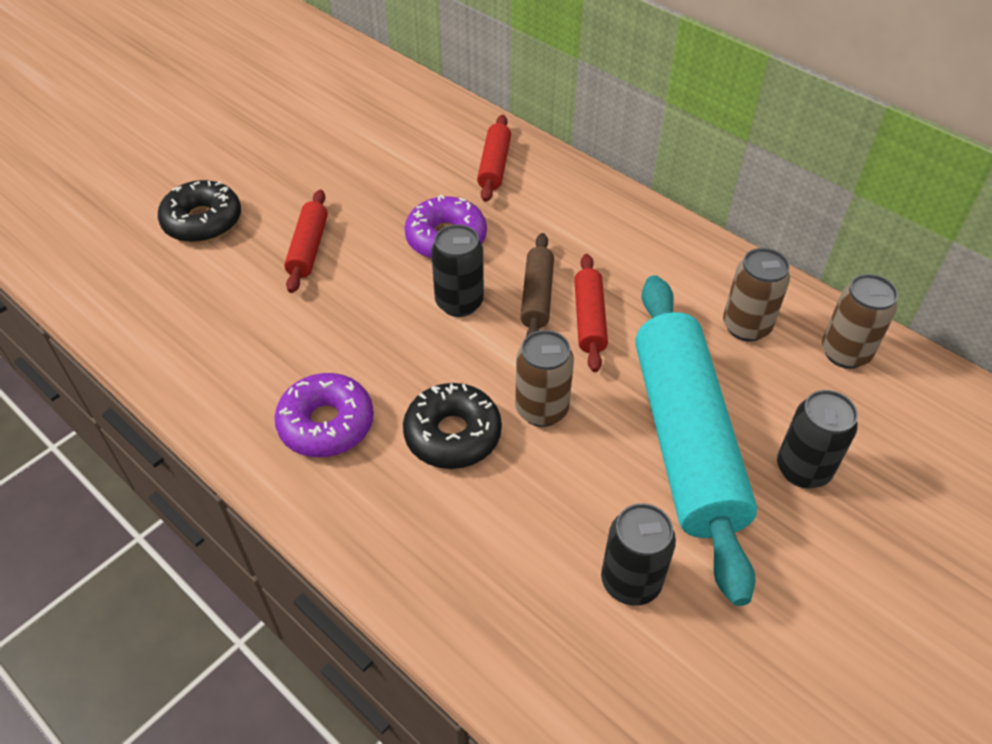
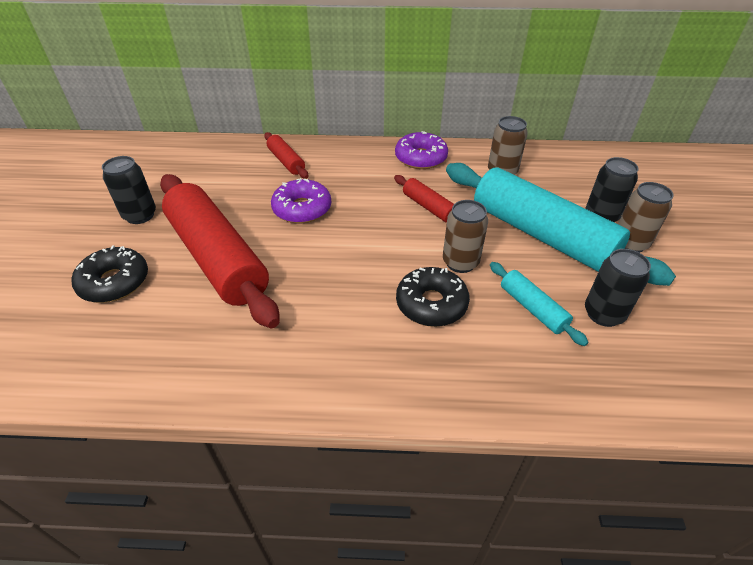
camera: 40 degrees left, 5 degrees down
purple donut [274,373,374,457] -> purple donut moved to [395,131,448,169]
red rolling pin [284,190,328,293] -> red rolling pin [160,174,280,328], size x2.23
black can [431,224,484,317] -> black can moved to [102,156,156,224]
brown rolling pin [520,233,554,337] -> none
brown can [822,274,898,369] -> brown can moved to [618,182,673,253]
none -> turquoise rolling pin [490,262,588,346]

